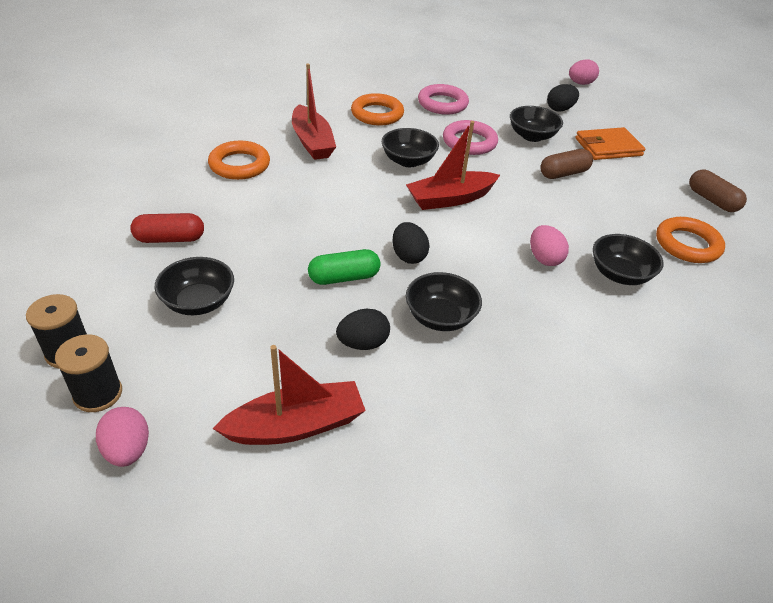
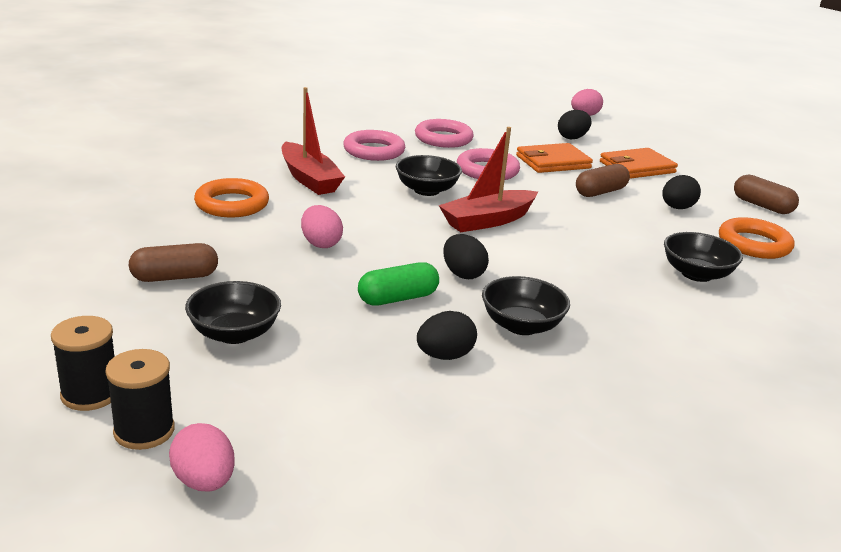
camera: 10 degrees left, 15 degrees down
red capsule [130,213,204,243] -> brown capsule [129,243,218,282]
red boat [212,345,366,445] -> none
orange ring [351,93,404,126] -> pink ring [343,130,405,161]
black bowl [510,106,563,142] -> orange wallet [516,143,593,173]
pink egg [530,225,569,266] -> pink egg moved to [301,205,343,248]
none -> black egg [662,175,701,209]

